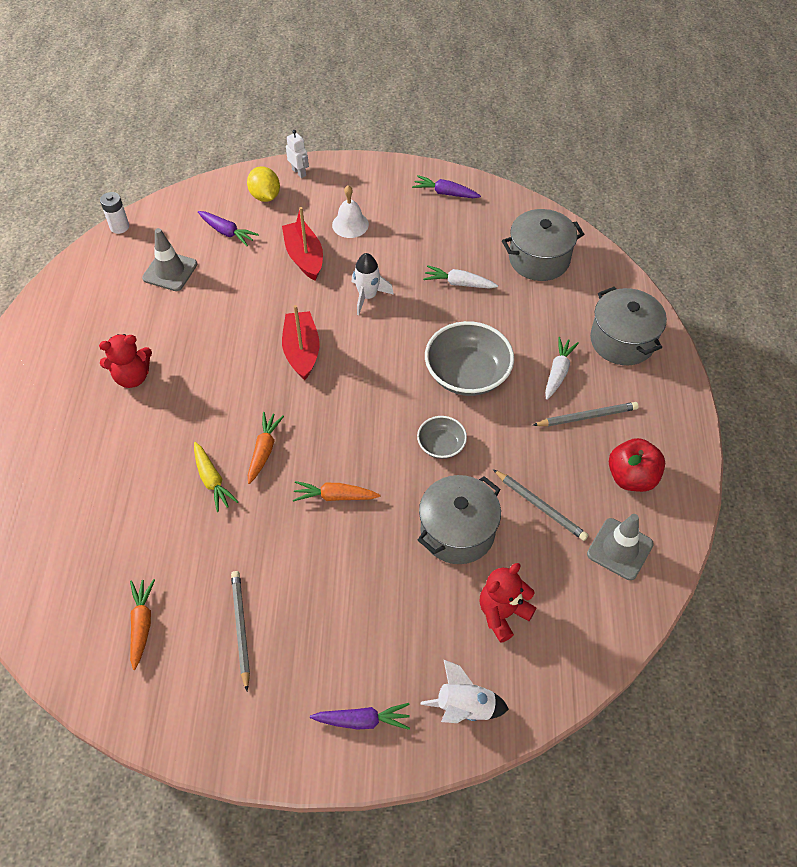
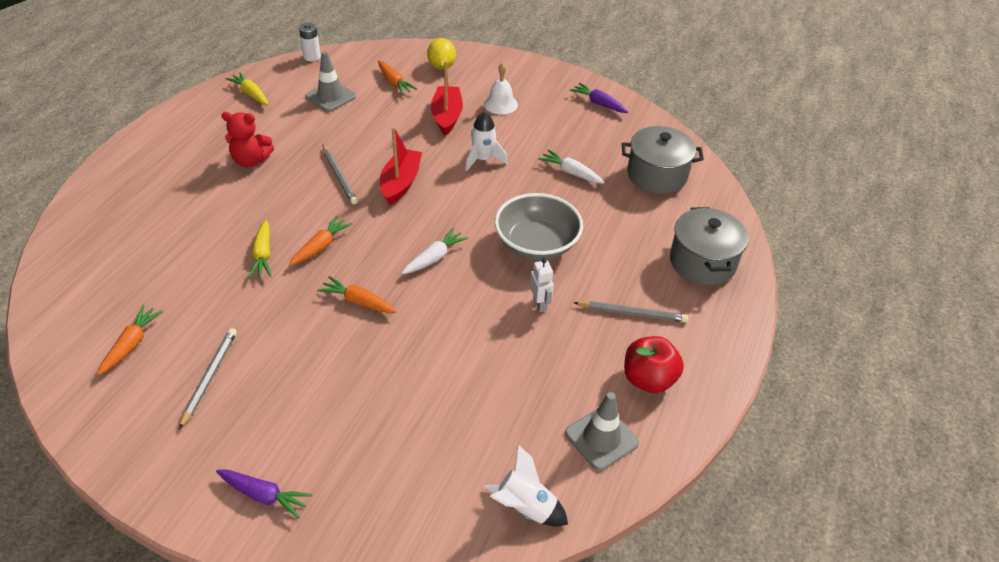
camera: 20 degrees right, 10 degrees down
purple carrot [198,211,259,246] -> orange carrot [378,60,417,95]
white robot [286,130,309,178] -> white robot moved to [530,258,554,312]
grey bowl [417,416,467,459] -> none
grey pot [418,475,501,564] -> none
white rocket [421,659,509,723] -> white rocket moved to [484,445,568,526]
red teddy bear [480,563,536,643] -> none
grey pencil [493,469,588,541] -> grey pencil moved to [323,145,358,204]
white carrot [545,337,579,400] -> white carrot moved to [402,228,468,274]
none -> yellow carrot [225,72,268,105]

